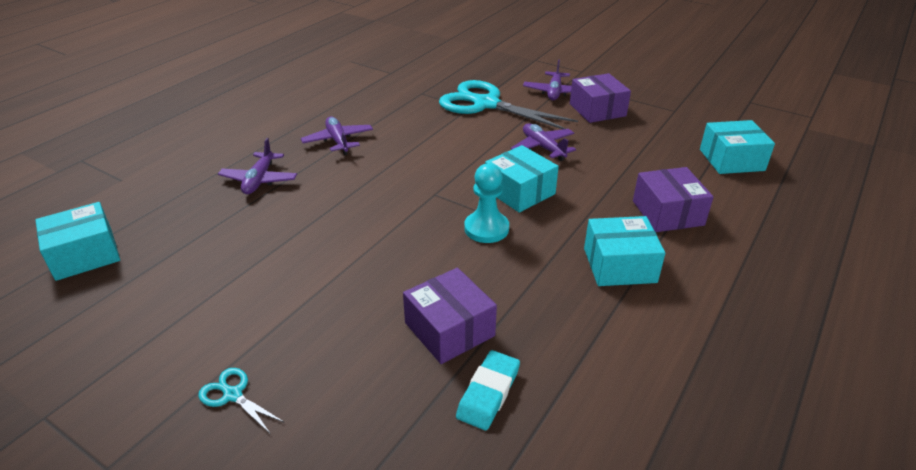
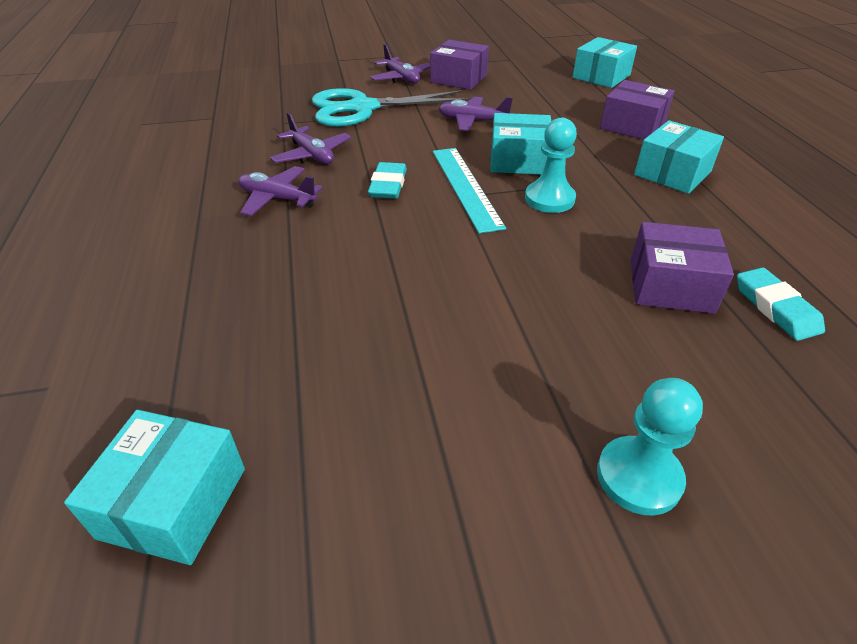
camera: 45 degrees left, 5 degrees up
turquoise scissors [198,368,285,433] -> turquoise pawn [597,378,703,516]
purple plane [218,138,297,194] -> purple plane moved to [270,113,351,164]
none -> turquoise eraser [368,162,407,199]
none -> turquoise ruler [433,148,506,234]

